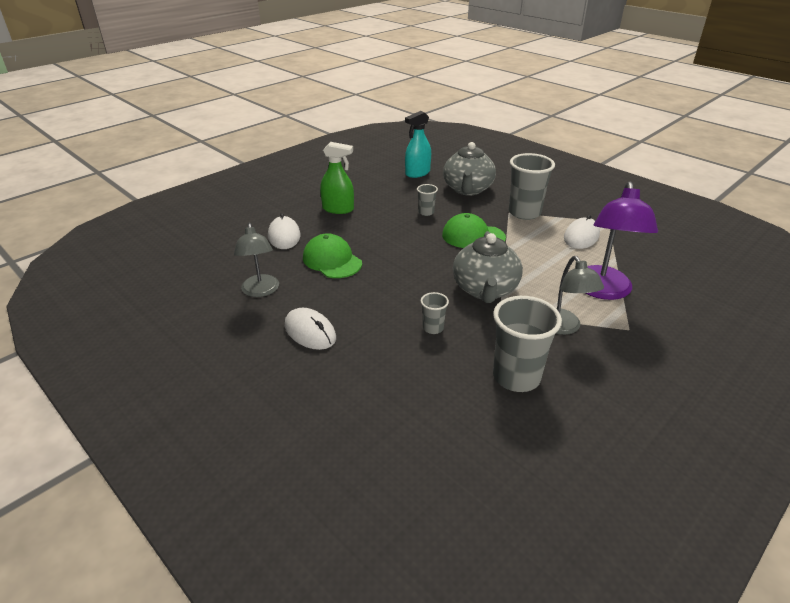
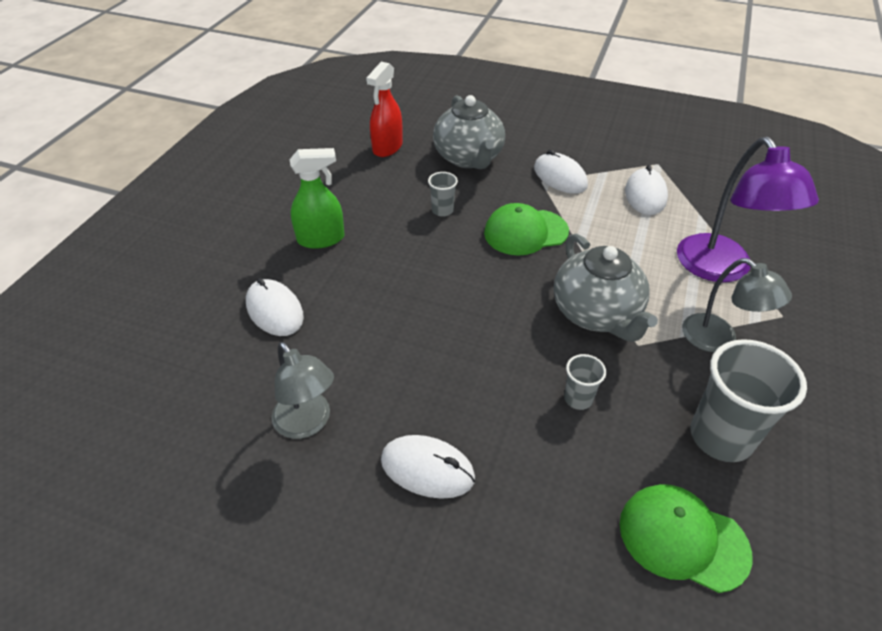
camera: 25 degrees left, 10 degrees up
green cap [303,233,362,278] -> green cap moved to [619,484,752,593]
turquoise spray bottle [405,111,431,178] -> red spray bottle [366,62,403,157]
grey cup [509,153,555,220] -> white mouse [534,150,588,194]

